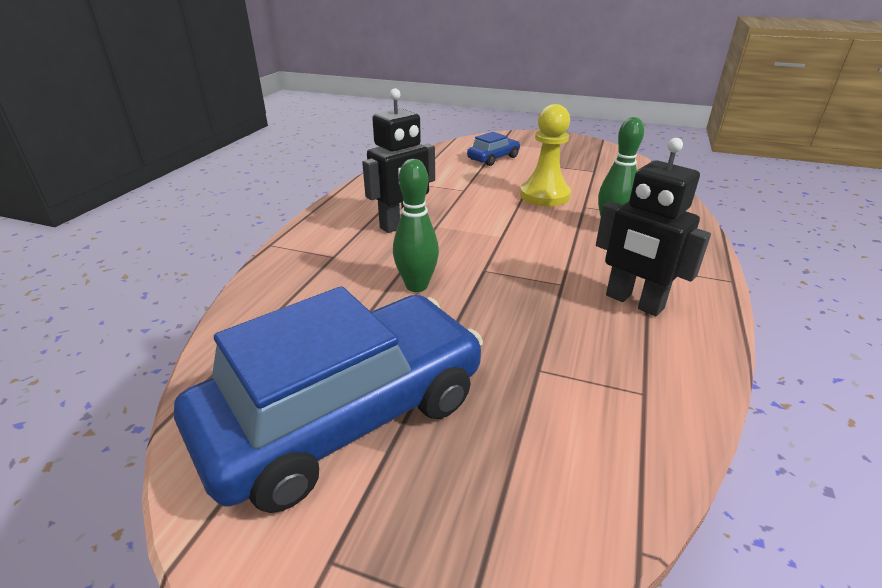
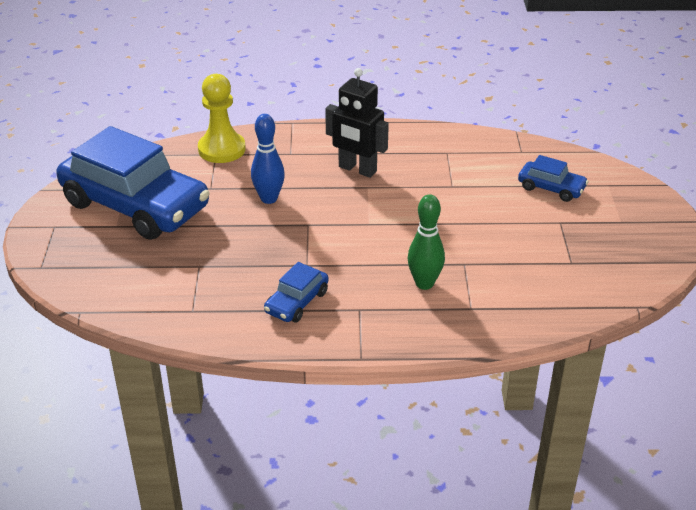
camera: 70 degrees right, 5 degrees up
green bowling pin [393,159,439,292] -> blue bowling pin [251,114,285,204]
yellow pawn [520,104,571,206] -> yellow pawn moved to [198,74,246,163]
black robot [596,138,711,316] -> blue car [264,262,329,323]

